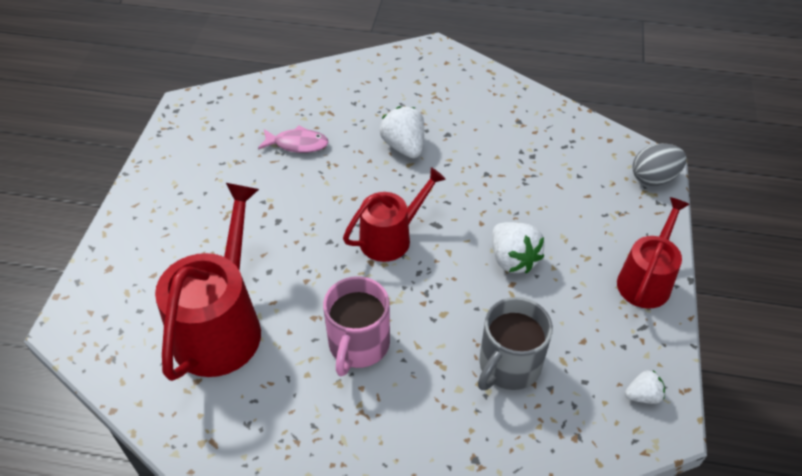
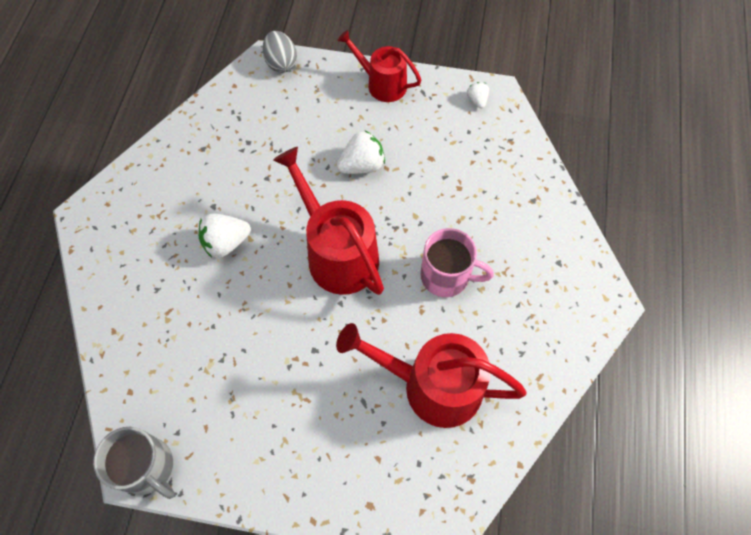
camera: 90 degrees left, 15 degrees up
pink fish [258,125,329,153] -> none
red watering can [343,167,446,262] -> red watering can [273,147,384,295], size x1.60
grey mug [478,297,553,390] -> grey mug moved to [93,427,175,499]

